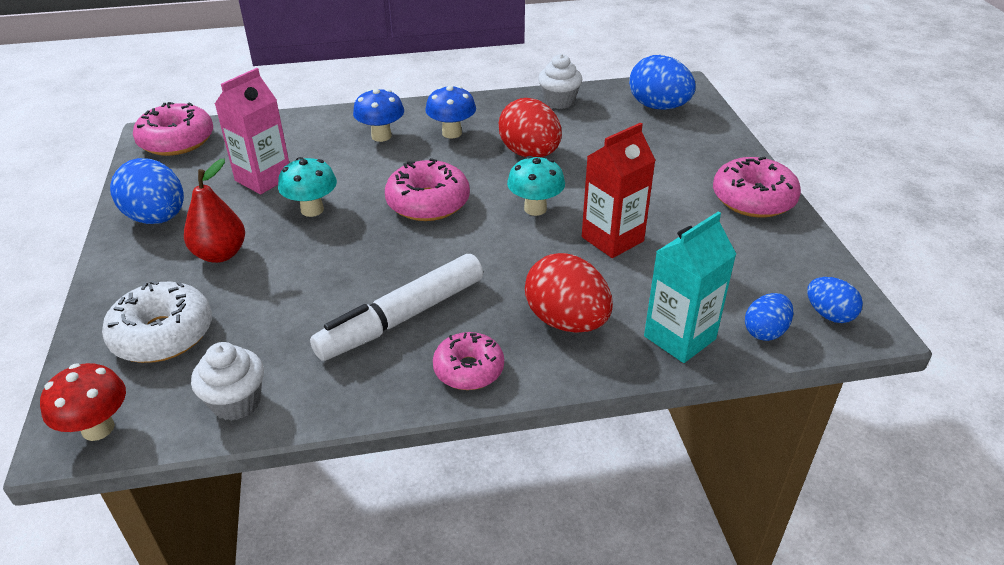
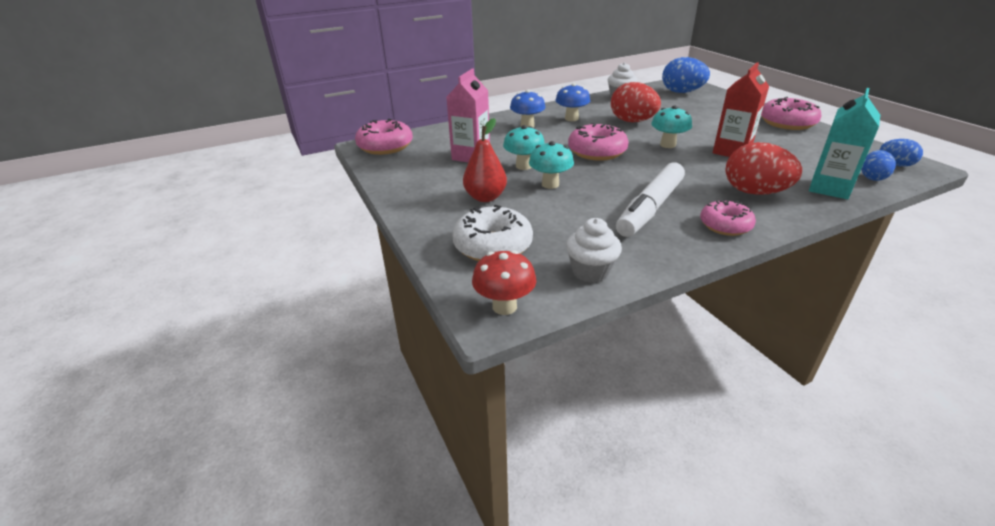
camera: 15 degrees left, 5 degrees down
blue egg [110,158,184,224] -> none
none -> turquoise mushroom [529,141,574,189]

